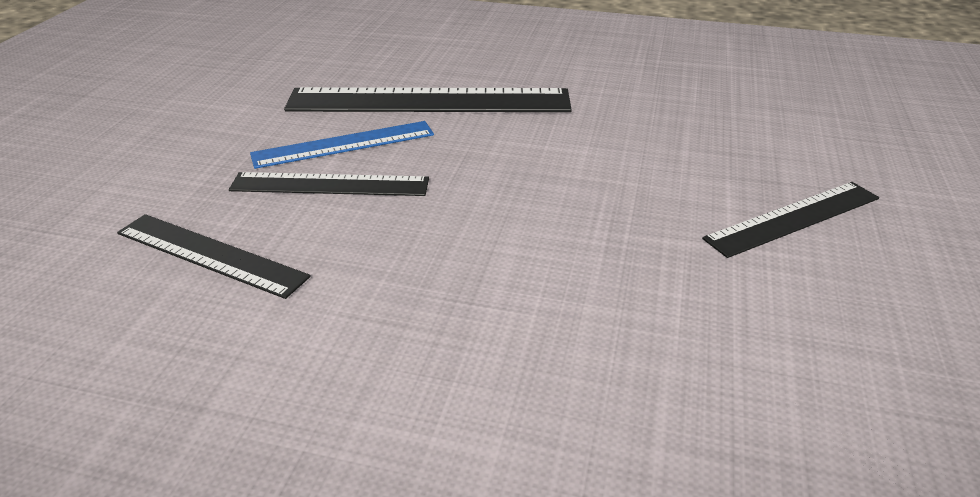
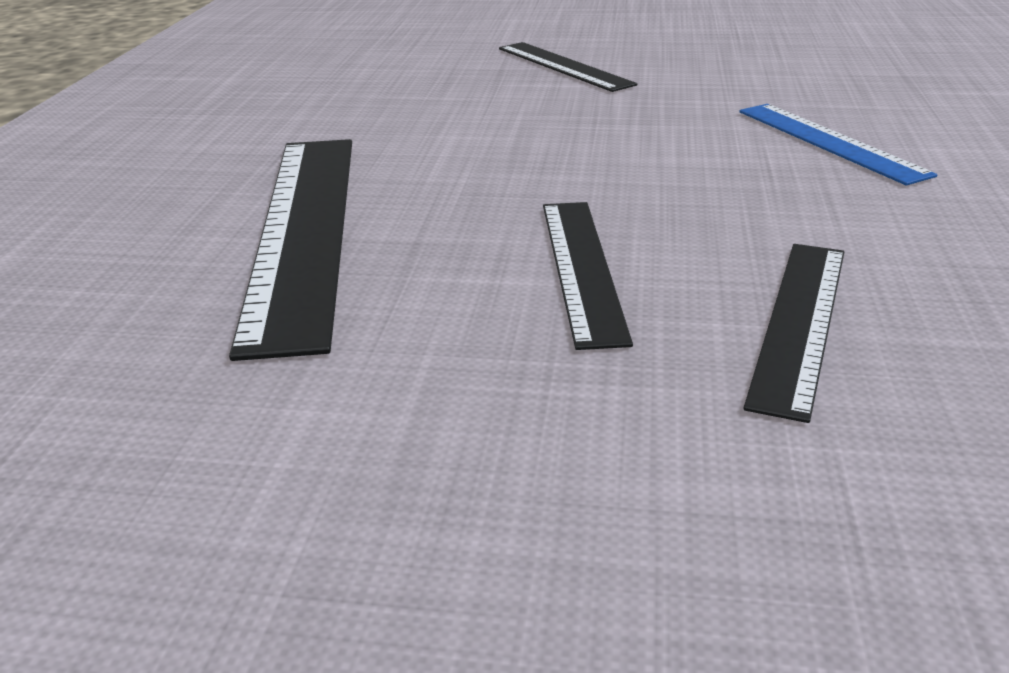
camera: 95 degrees left, 5 degrees down
blue ruler [250,121,434,169] -> blue ruler moved to [739,104,937,185]

